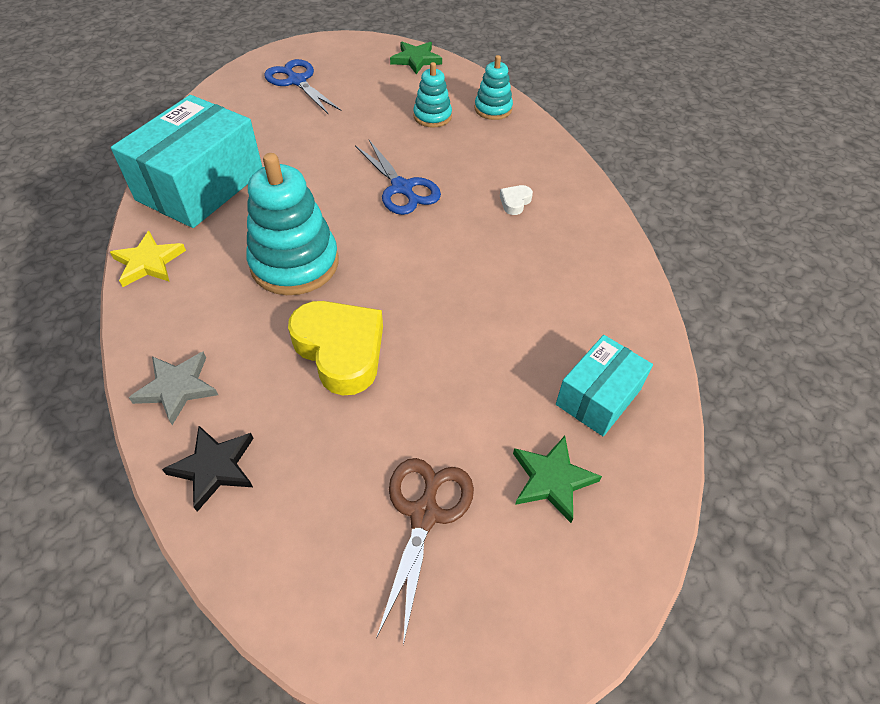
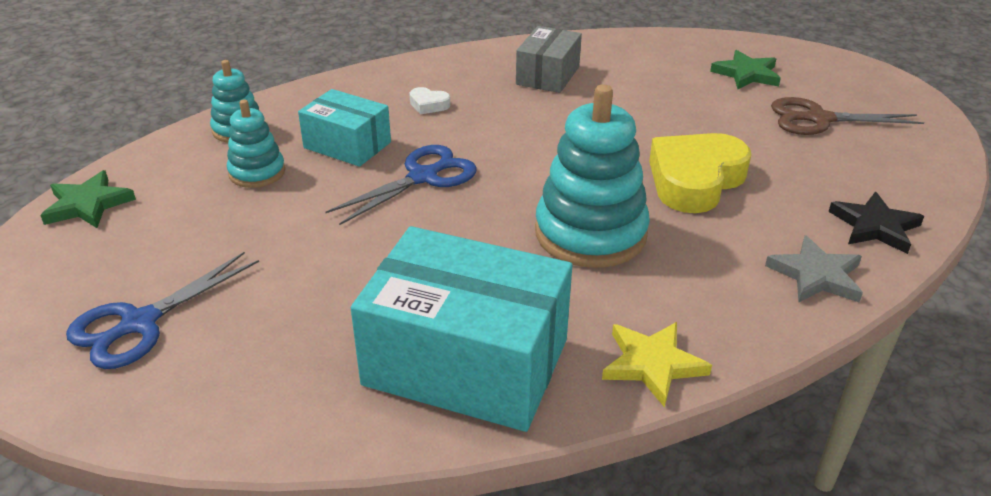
camera: 100 degrees left, 15 degrees down
turquoise box [556,335,653,436] -> turquoise box moved to [298,89,391,167]
none -> grey box [516,26,582,93]

